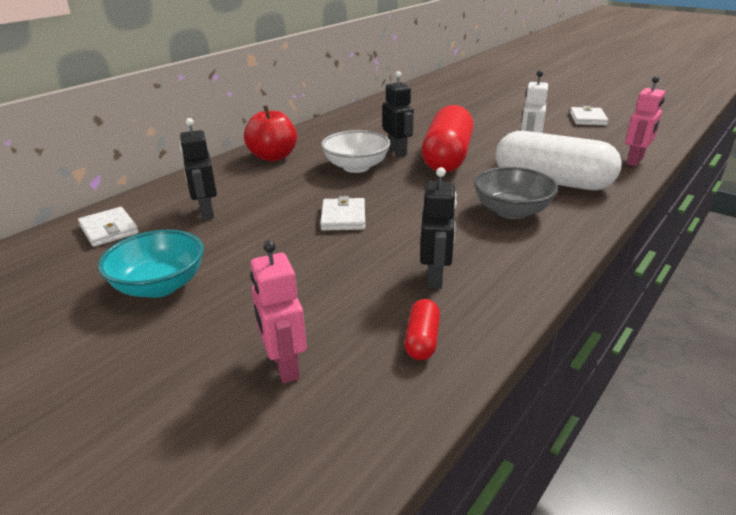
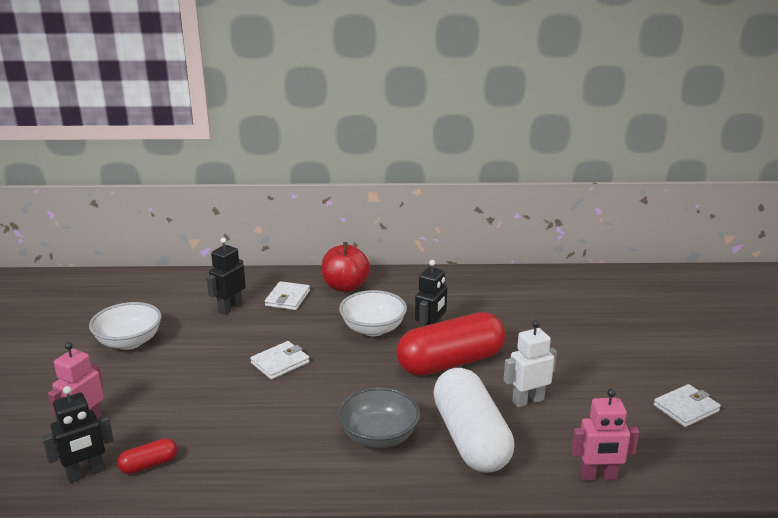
camera: 50 degrees right, 5 degrees down
white wallet [78,207,139,247] -> white wallet moved to [265,281,310,310]
turquoise bowl [98,230,204,298] -> white bowl [89,302,162,350]
black robot [420,167,457,289] -> black robot moved to [42,386,114,483]

